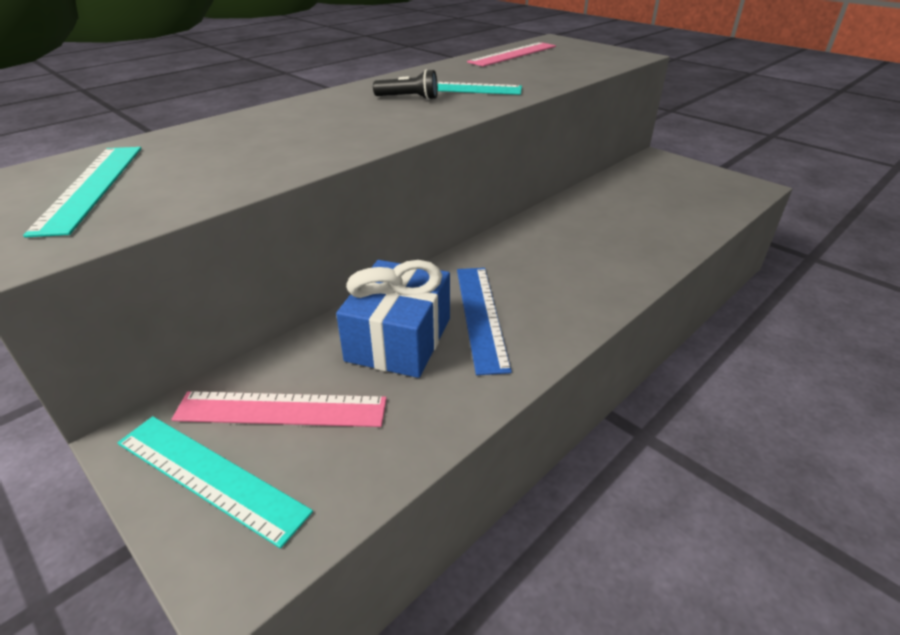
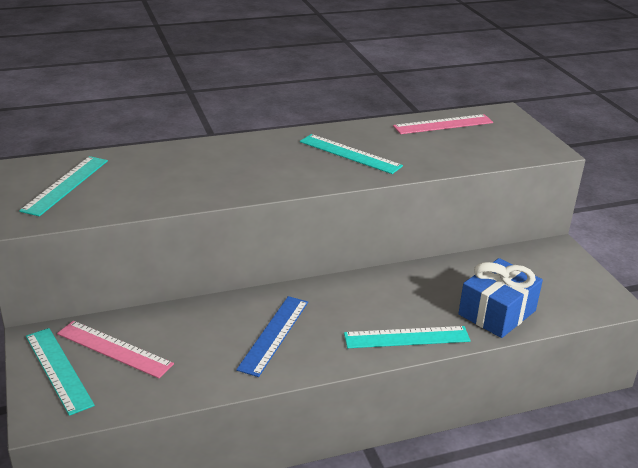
camera: 25 degrees right, 5 degrees down
blue gift [336,260,450,378] -> blue gift moved to [458,258,543,338]
black flashlight [373,69,438,100] -> none
none -> turquoise ruler [344,326,471,348]

